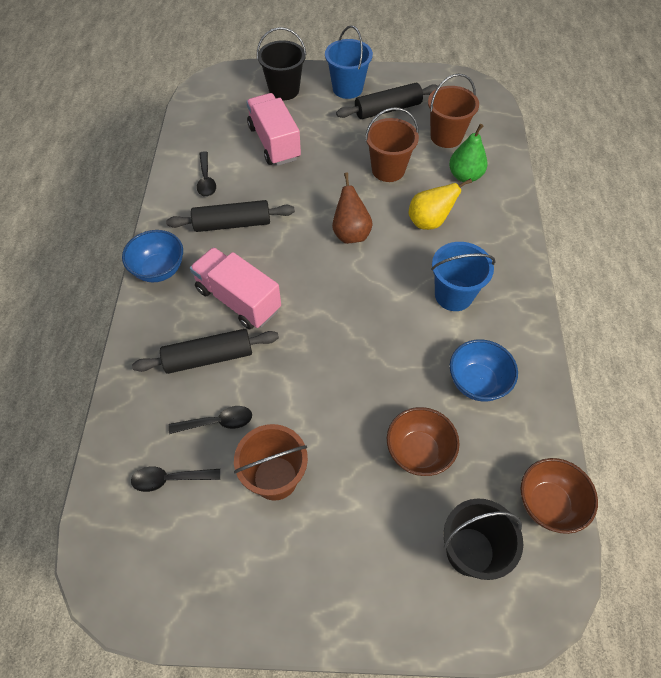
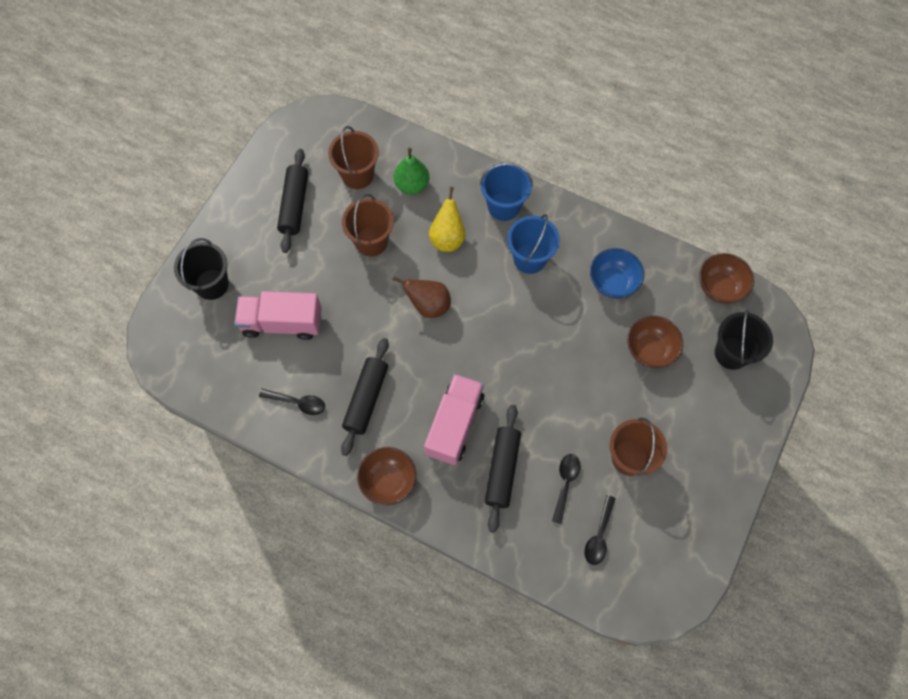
camera: 65 degrees left, 10 degrees up
blue bowl [122,230,183,282] -> brown bowl [357,447,416,505]
pink truck [190,247,281,329] -> pink truck turned 135 degrees clockwise [424,374,484,465]
blue bucket [325,25,373,99] -> blue bucket moved to [480,163,533,221]

